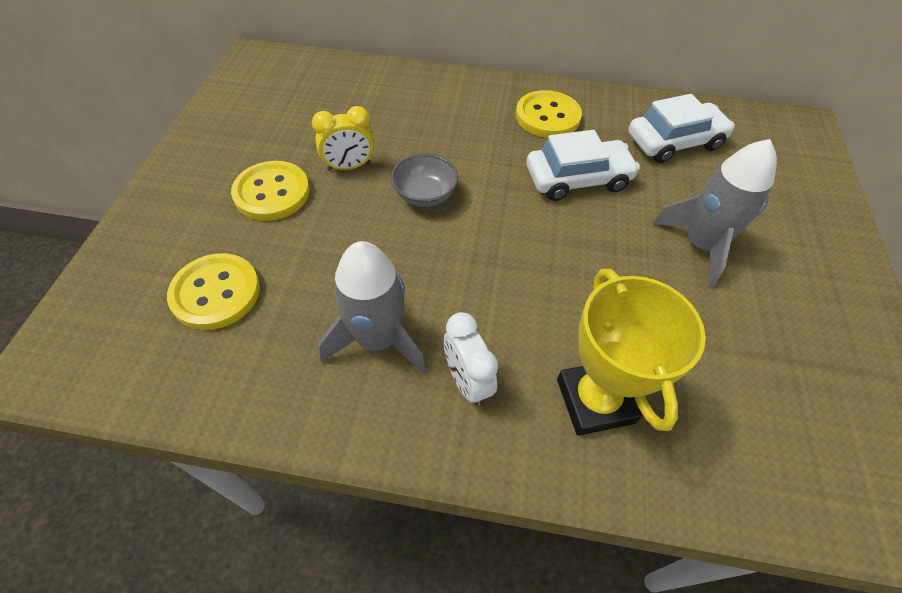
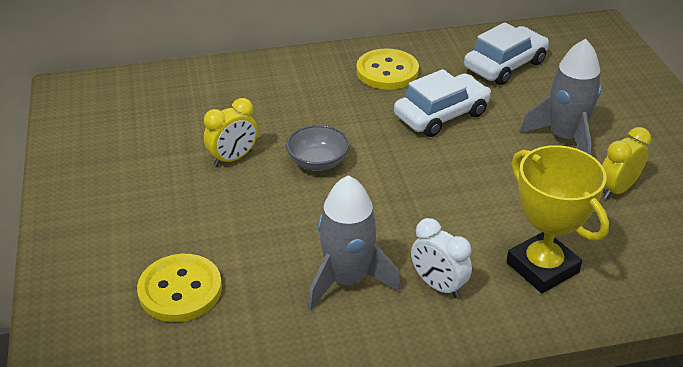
camera: 20 degrees left, 15 degrees down
yellow button [231,161,310,221] -> none
none -> yellow clock [602,127,651,199]

